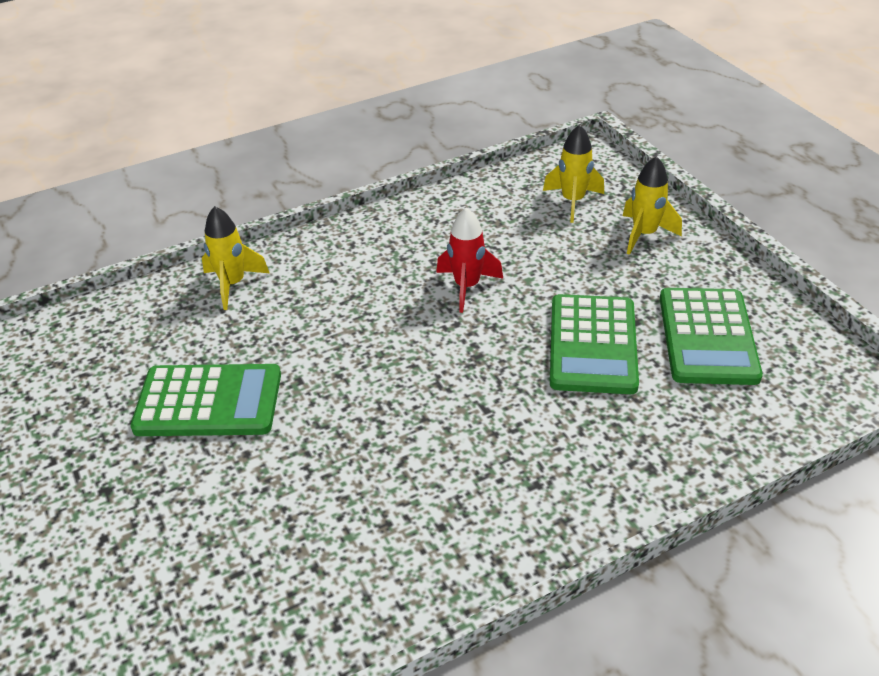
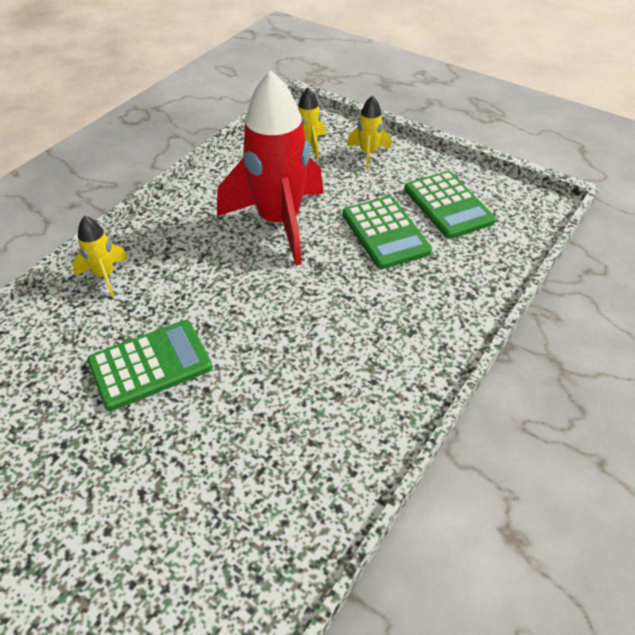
camera: 30 degrees left, 5 degrees up
red rocket [436,207,503,313] -> red rocket [217,70,324,266], size x2.25

